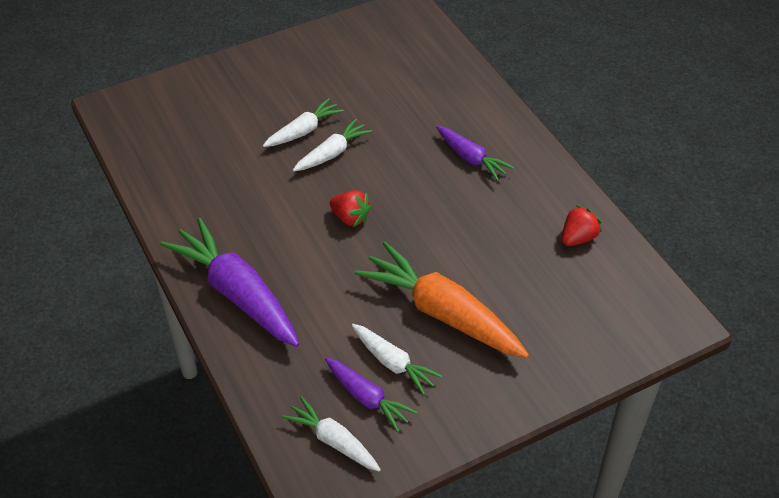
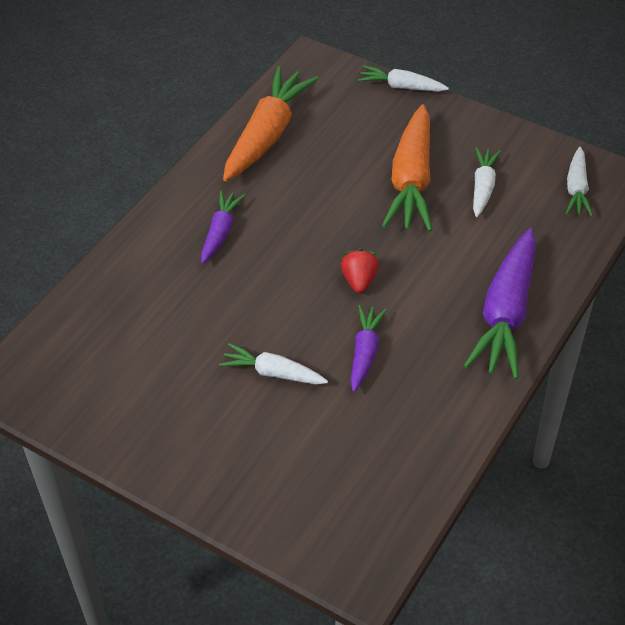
camera: 120 degrees left, 0 degrees up
white carrot [293,119,372,171] -> white carrot moved to [358,65,449,91]
purple carrot [325,357,417,432] -> purple carrot moved to [350,305,387,392]
red strawberry [562,205,602,246] -> orange carrot [223,66,319,181]

